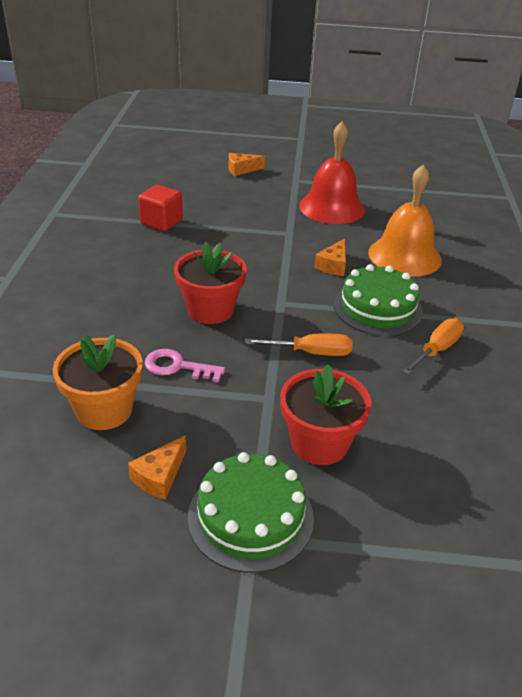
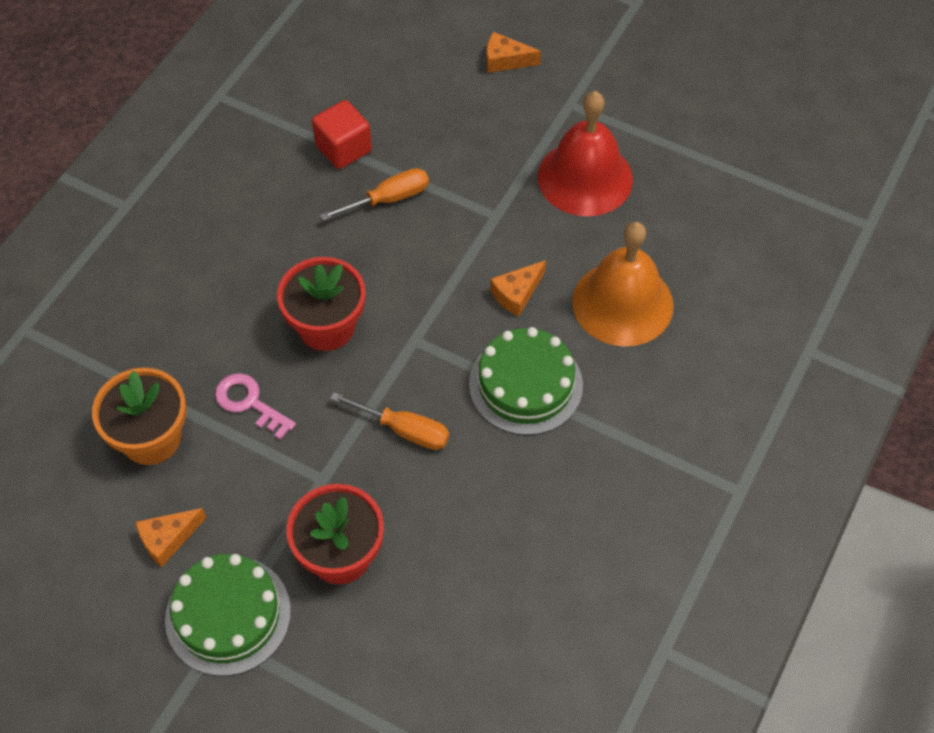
camera: 25 degrees right, 20 degrees up
orange screwdriver [402,318,464,375] -> orange screwdriver moved to [320,168,429,221]

